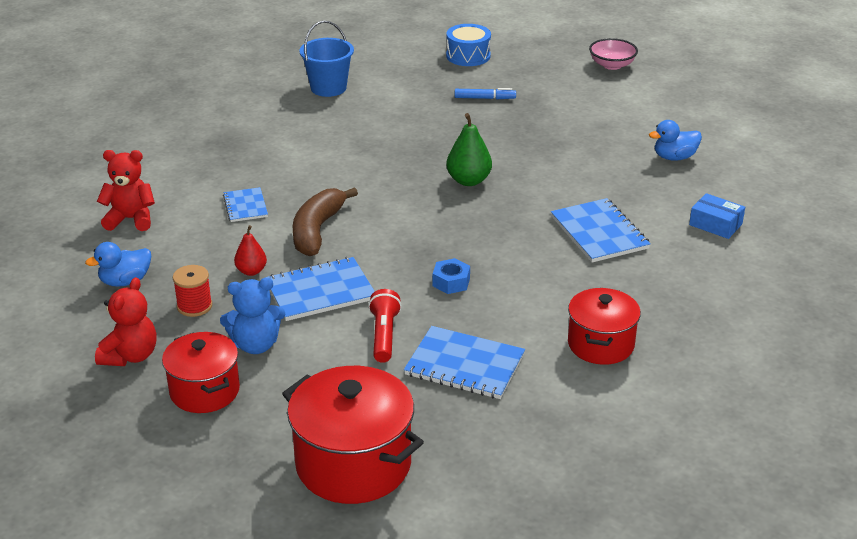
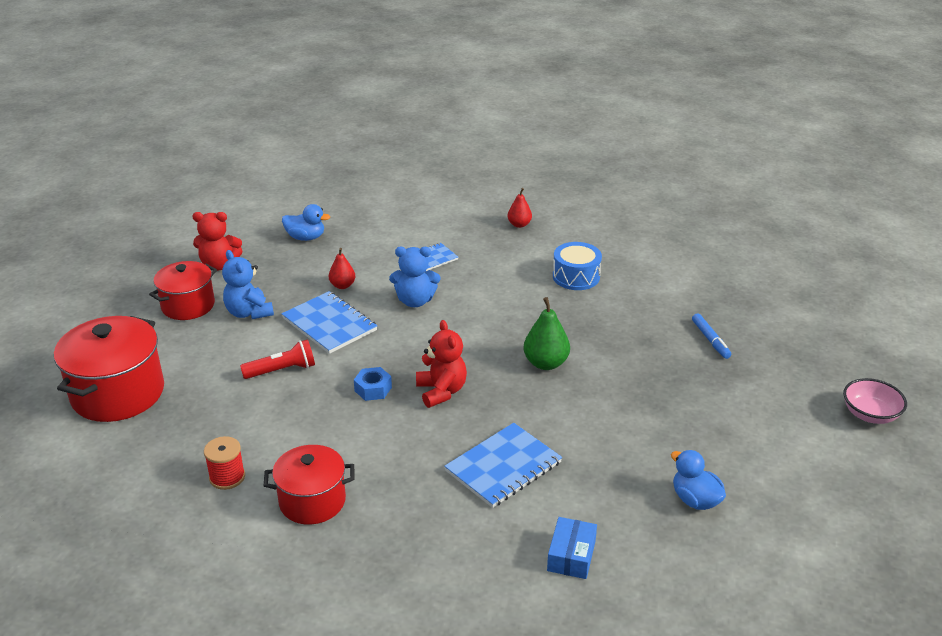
camera: 70 degrees right, 0 degrees up
blue duck [85,242,151,287] -> blue duck turned 150 degrees clockwise [282,204,330,241]
red teddy bear [97,150,155,231] -> red teddy bear moved to [416,320,467,408]
red spool [173,265,212,317] -> red spool moved to [204,436,245,490]
brown banana [292,187,358,256] -> blue teddy bear [389,247,441,307]
blue bucket [300,21,354,97] -> none
blue notebook [404,326,525,399] -> none
blue drum [446,24,491,66] -> blue drum moved to [553,242,602,290]
none -> red pear [508,188,532,228]

